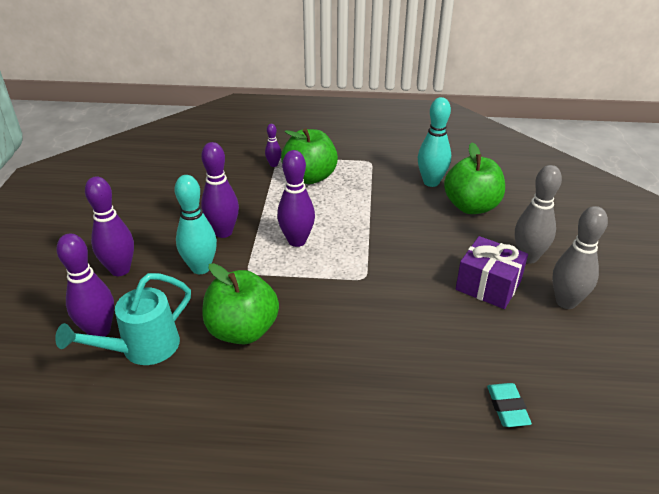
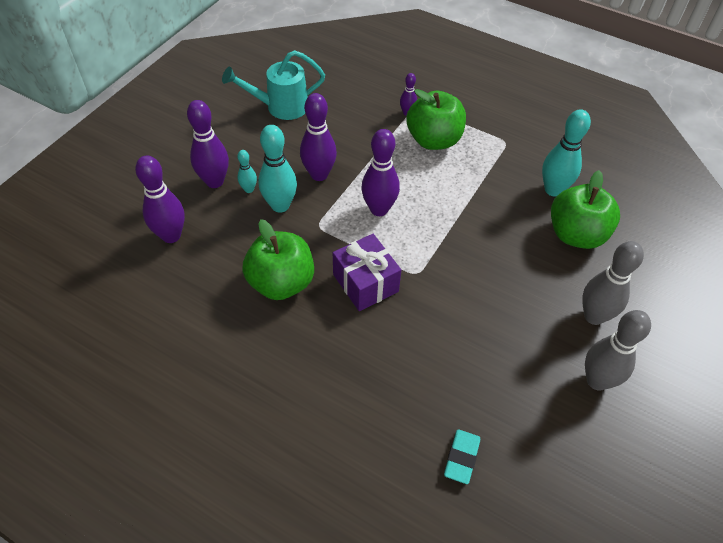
camera: 25 degrees right, 15 degrees up
turquoise watering can [55,273,191,365] -> turquoise watering can moved to [222,50,325,120]
purple gift [456,236,528,309] -> purple gift moved to [333,234,401,311]
none -> turquoise bowling pin [237,150,257,193]

